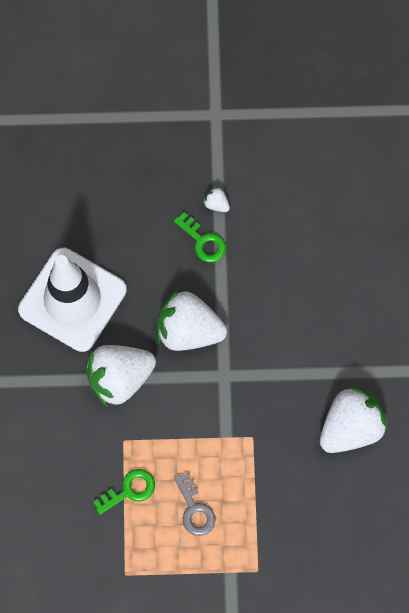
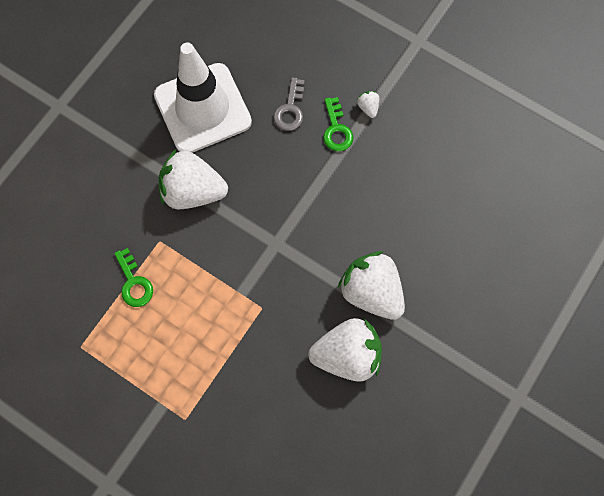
camera: 35 degrees right, 0 degrees up
green key [93,469,155,515] -> green key turned 60 degrees clockwise [114,248,153,307]
white strawberry [157,290,227,351] -> white strawberry moved to [338,251,405,320]
grey key [174,473,216,536] -> grey key moved to [273,77,305,131]

